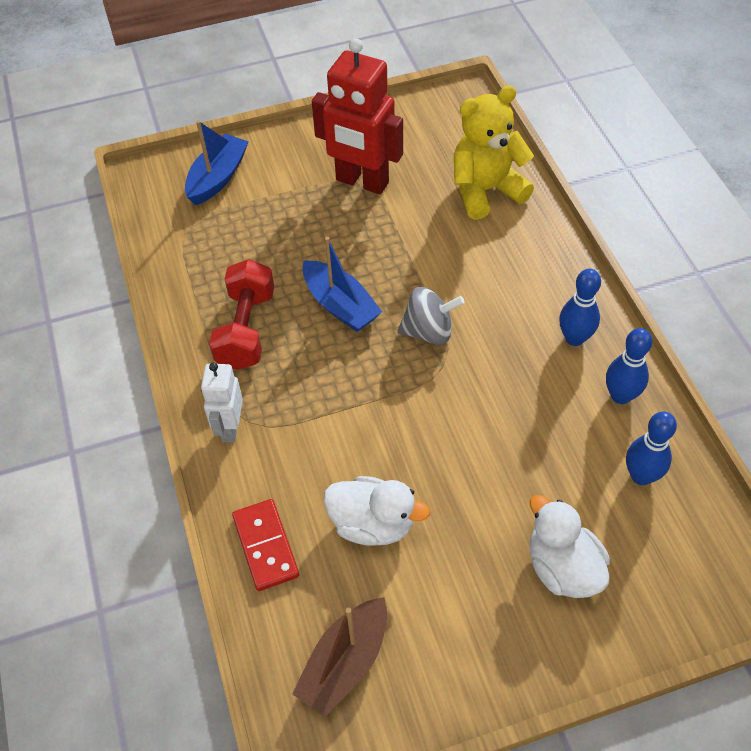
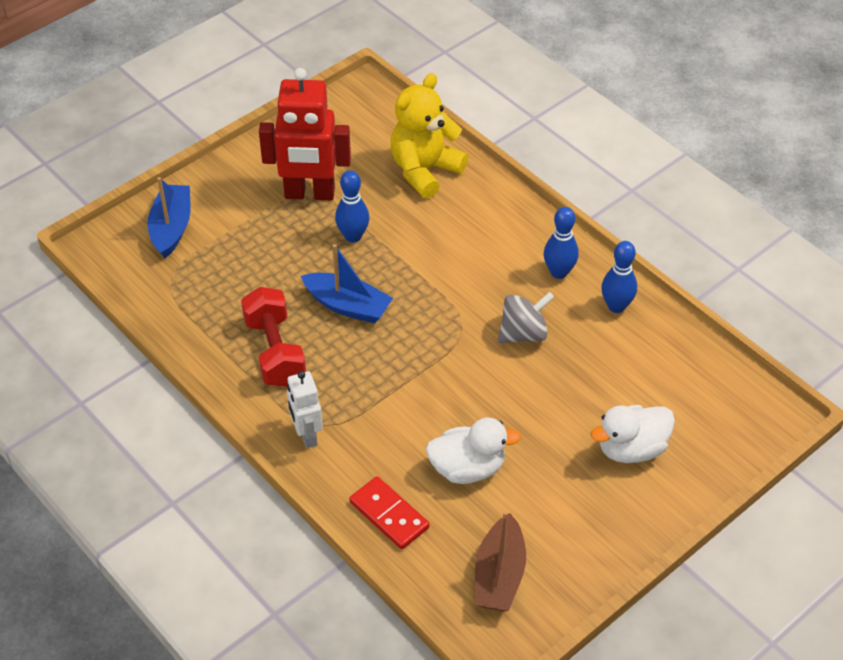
camera: 25 degrees left, 5 degrees down
grey spinning top [398,287,465,345] -> grey spinning top moved to [498,292,554,343]
white duck [530,495,610,598] -> white duck turned 60 degrees counterclockwise [591,405,675,463]
blue bowling pin [626,411,677,485] -> blue bowling pin moved to [335,170,369,243]

